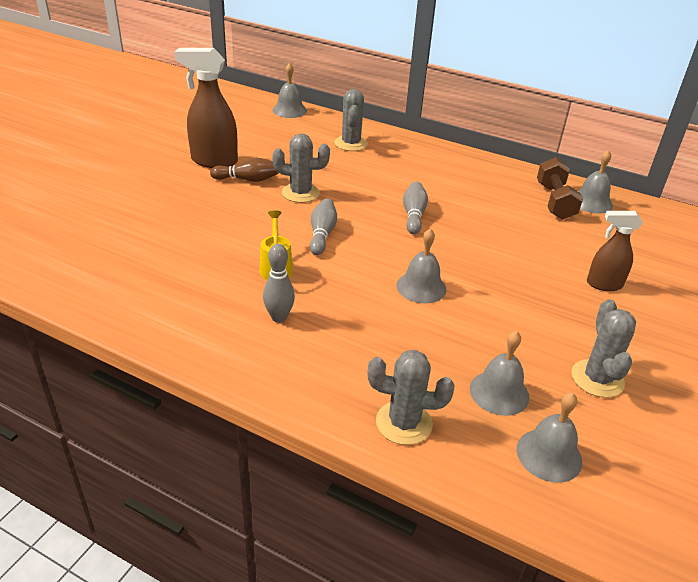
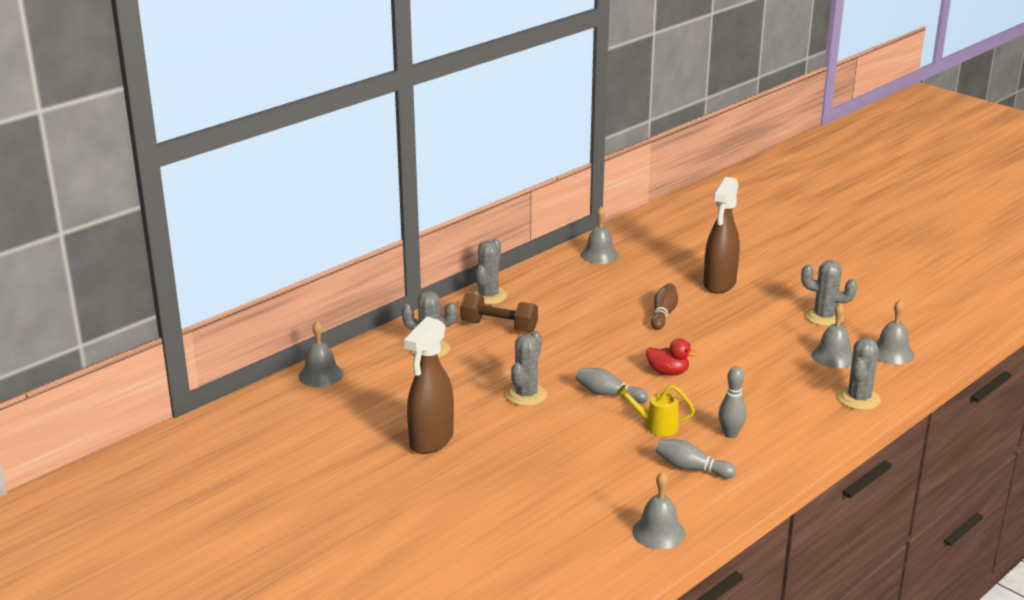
camera: 70 degrees left, 10 degrees down
brown bowling pin [210,158,279,182] -> brown bowling pin moved to [651,283,678,330]
grey bell [397,229,447,303] -> grey bell moved to [632,471,685,549]
grey bowling pin [403,182,428,234] -> grey bowling pin moved to [656,439,736,479]
brown dumbbell [537,157,583,220] -> brown dumbbell moved to [460,293,538,333]
brown spray bottle [587,211,643,291] -> brown spray bottle [704,177,740,294], size x1.63
none -> grey cactus [471,239,507,305]
none -> red duck [646,339,698,376]

